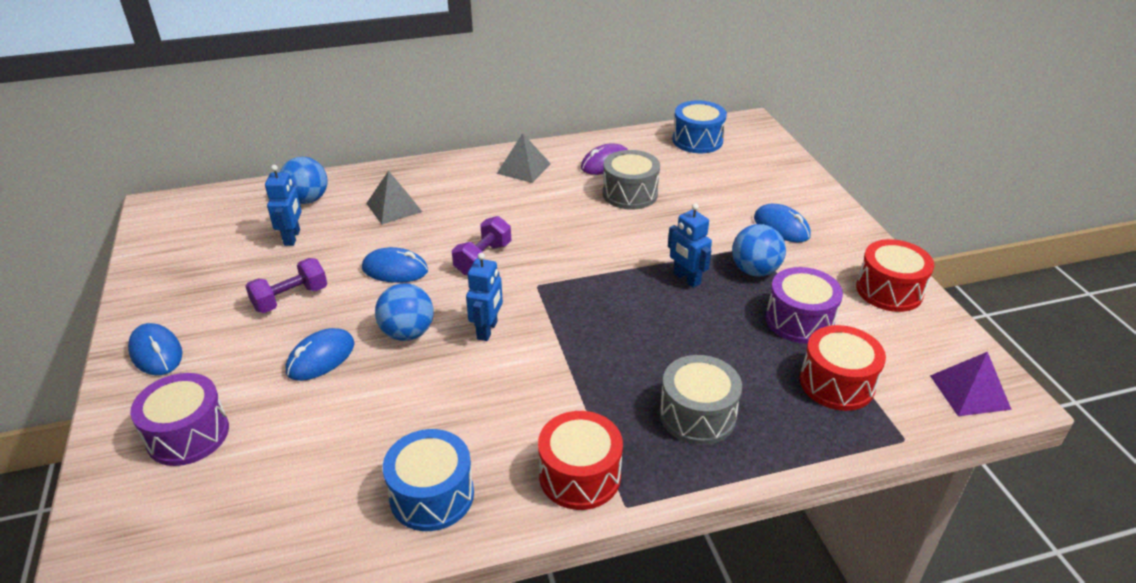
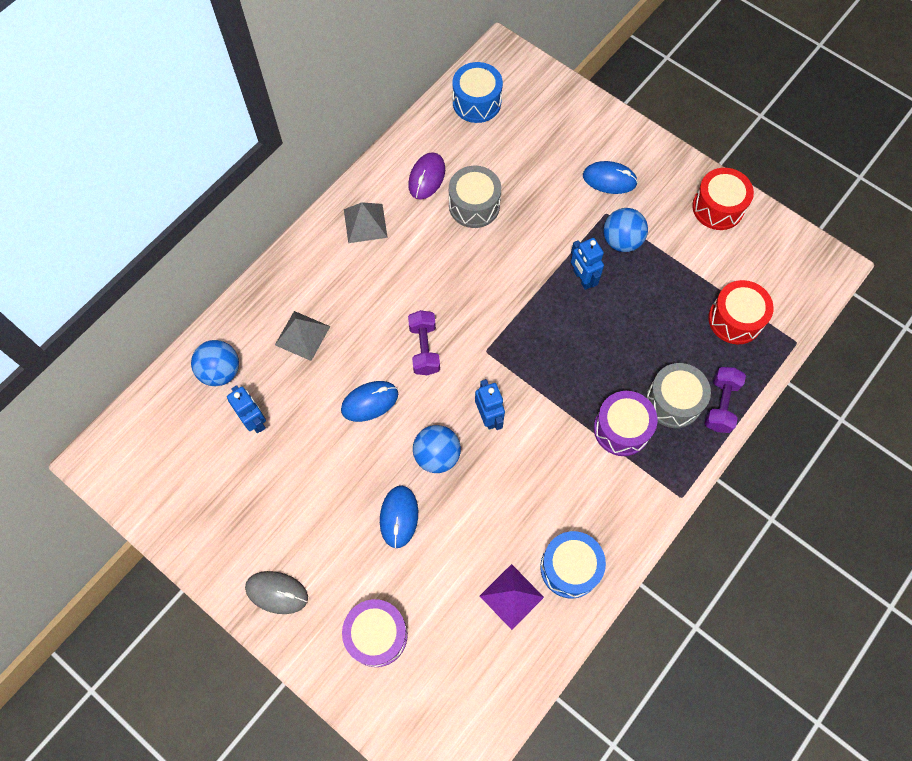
camera: 35 degrees left, 30 degrees up
blue mouse [128,323,182,375] -> grey mouse [245,571,308,614]
purple dumbbell [245,258,327,313] -> purple dumbbell moved to [705,367,746,433]
red drum [538,411,623,510] -> none
blue robot [668,203,712,288] -> blue robot turned 45 degrees clockwise [571,238,604,290]
purple drum [766,267,843,344] -> purple drum moved to [594,391,657,456]
purple pyramid [930,352,1012,416] -> purple pyramid moved to [480,564,544,630]

